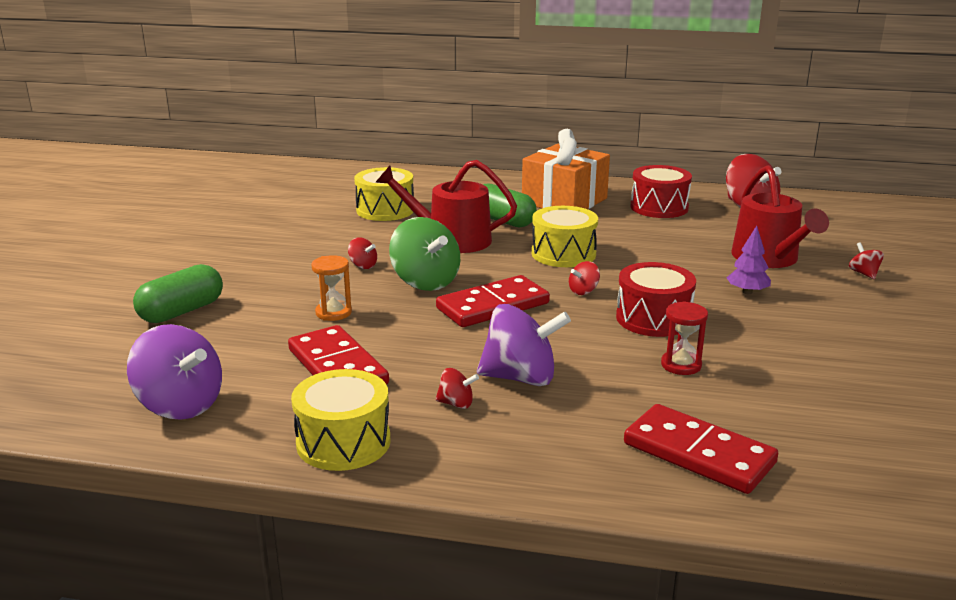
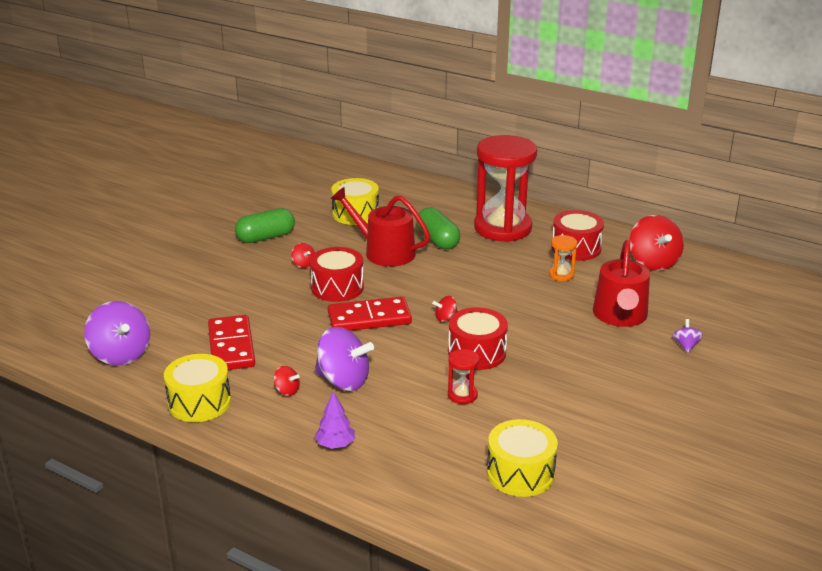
camera: 20 degrees right, 5 degrees up
green capsule [133,264,223,323] -> green capsule moved to [235,208,295,243]
orange hourglass [311,255,352,321] -> orange hourglass moved to [549,235,577,281]
green spinning top [389,217,460,291] -> red drum [310,247,364,302]
orange gift [522,129,610,209] -> red hourglass [474,135,537,242]
yellow drum [532,206,598,267] -> yellow drum moved to [487,419,558,497]
red domino [624,404,778,494] -> none
purple tree [727,226,771,294] -> purple tree moved to [315,392,355,449]
red spinning top [849,242,884,279] -> purple spinning top [673,319,703,353]

